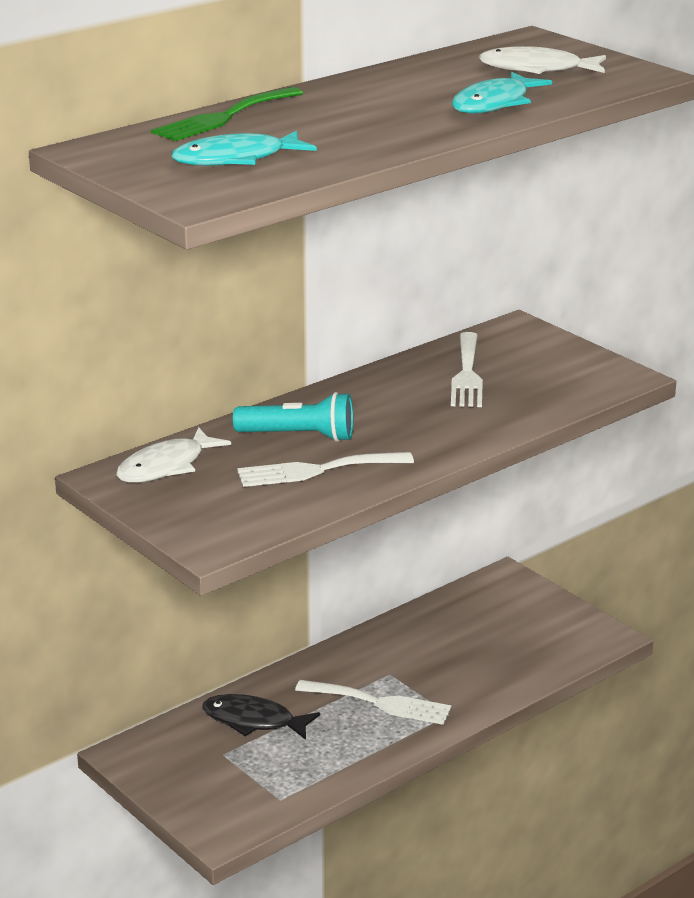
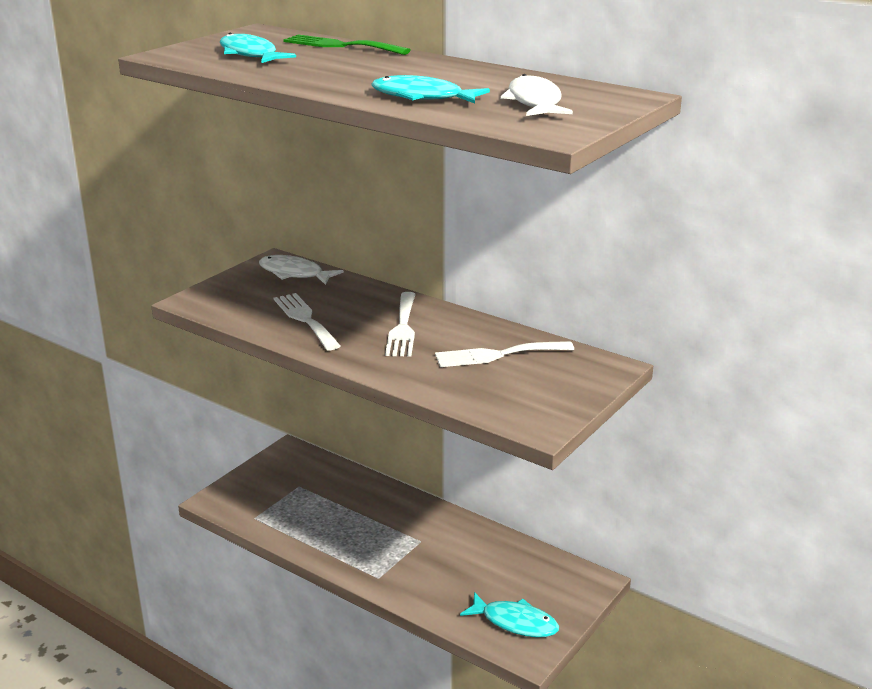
camera: 75 degrees right, 0 degrees up
black fish [202,694,320,740] -> none
turquoise flashlight [233,392,353,442] -> none
white fork [295,680,452,725] -> white fork moved to [385,292,416,357]
none -> turquoise fish [460,592,559,637]

